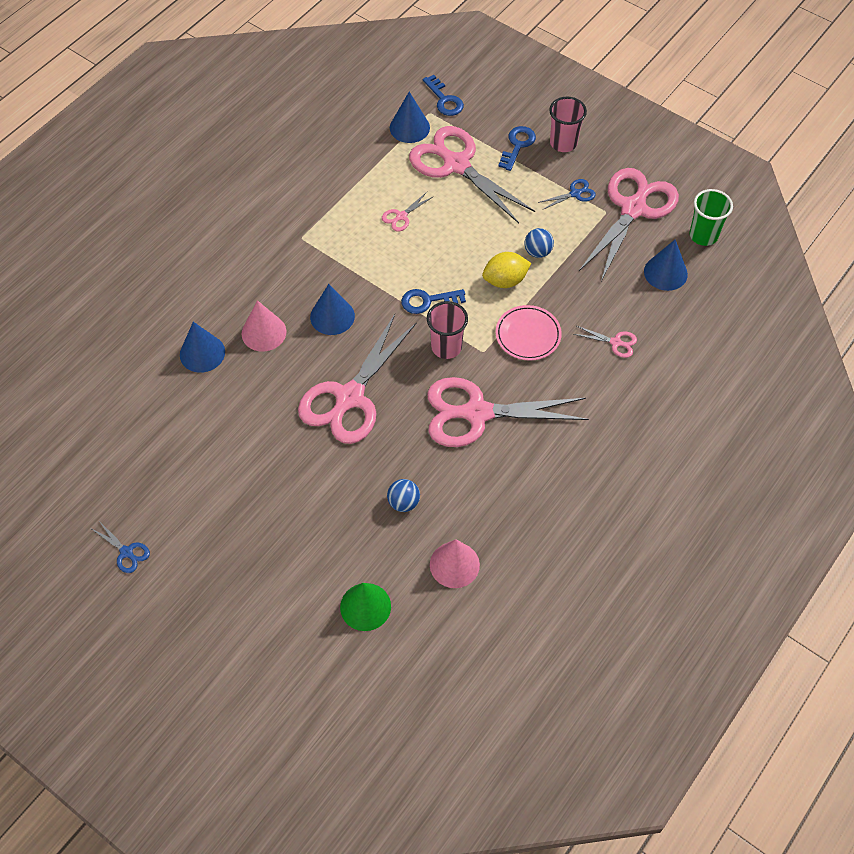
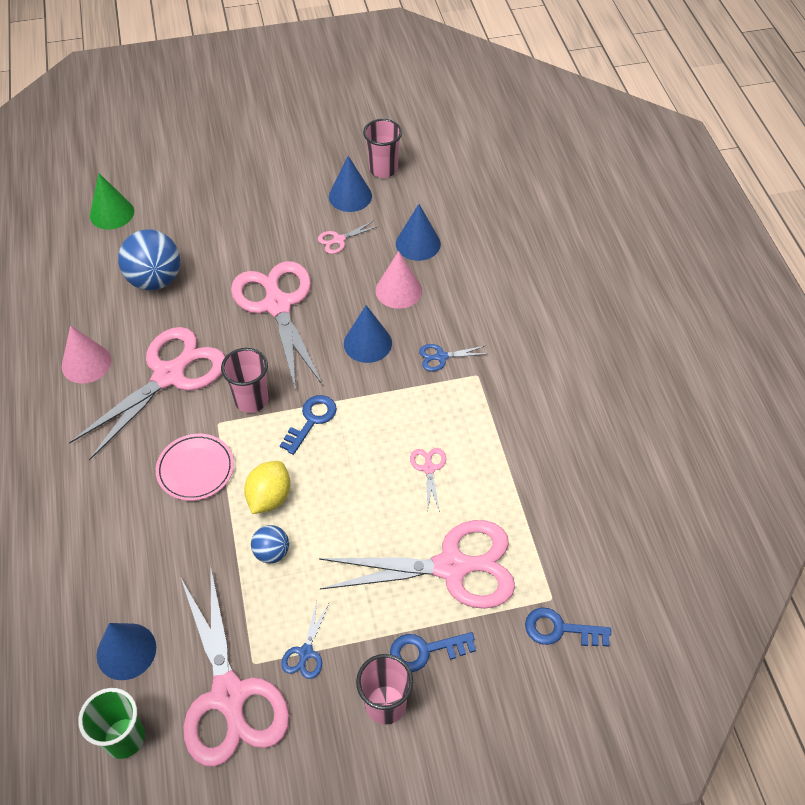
camera: 130 degrees right, 5 degrees down
blue scissors [92,521,150,573] -> blue scissors moved to [419,344,485,371]
blue ball [387,479,420,512] -> blue ball [118,229,180,290], size x1.90
blue cone [390,92,430,143] -> blue cone moved to [329,156,372,212]
pink cone [430,539,480,588] -> pink cone moved to [62,325,112,384]
blue key [498,126,536,171] -> blue key turned 105 degrees clockwise [390,632,476,672]
pink scissors [574,326,637,358] -> pink scissors moved to [318,221,379,254]
none -> pink cup [363,119,402,178]

